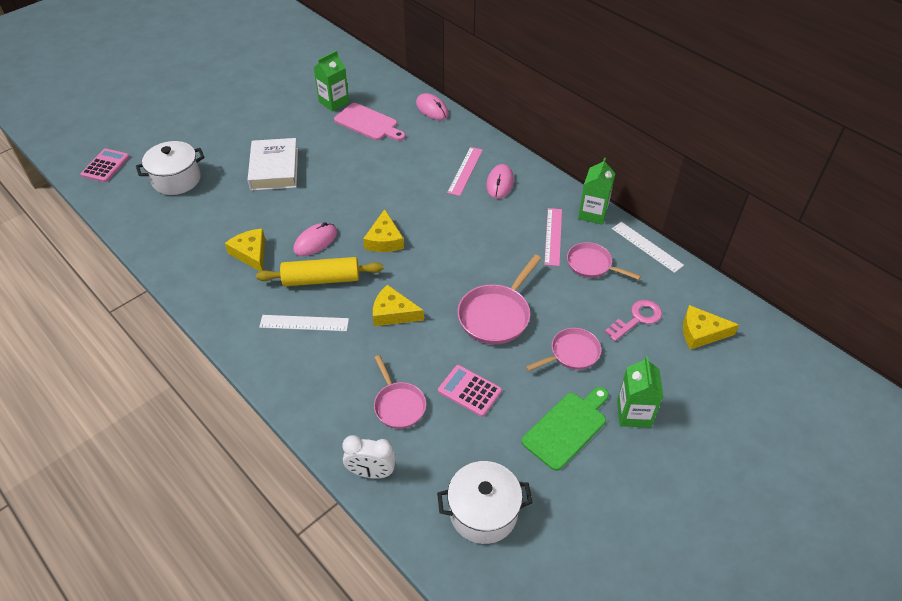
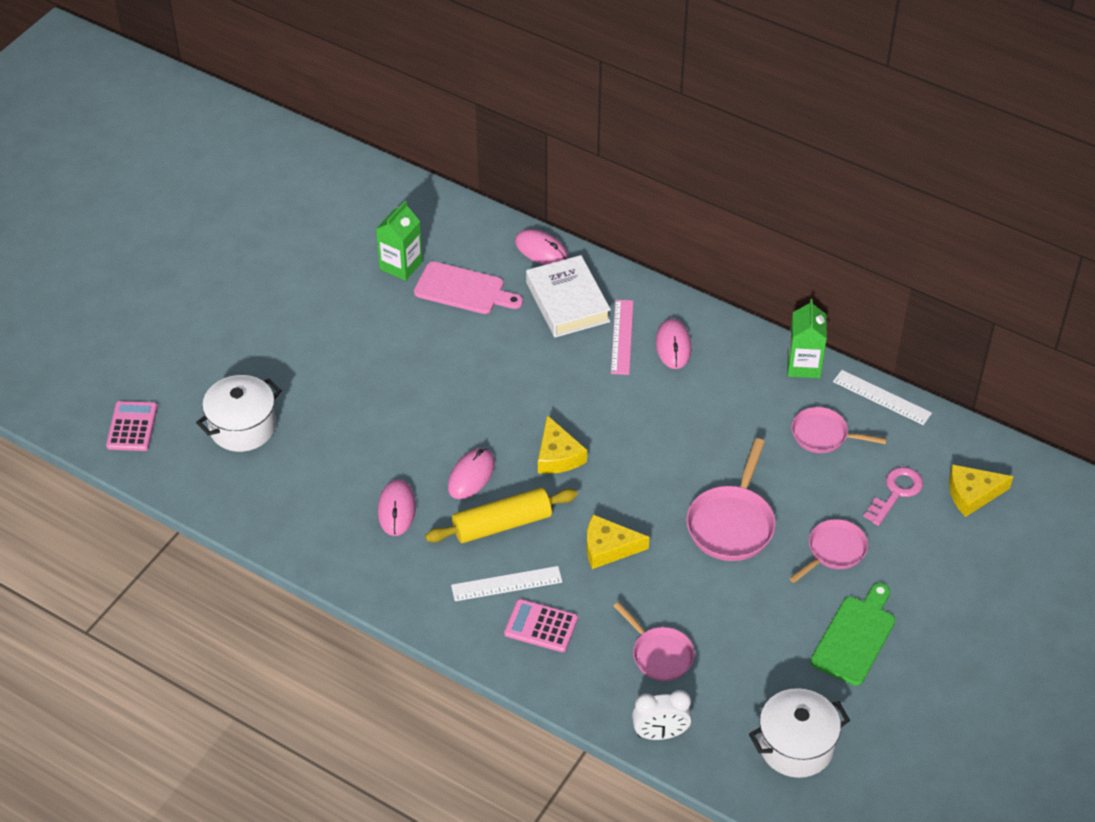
camera: 15 degrees left, 0 degrees up
yellow cheese [225,228,265,272] -> pink mouse [378,479,416,536]
white book [248,138,298,191] -> white book moved to [526,255,611,338]
pink calculator [438,365,502,417] -> pink calculator moved to [504,599,578,652]
pink ruler [544,208,562,266] -> none
green carton [617,356,664,428] -> none

